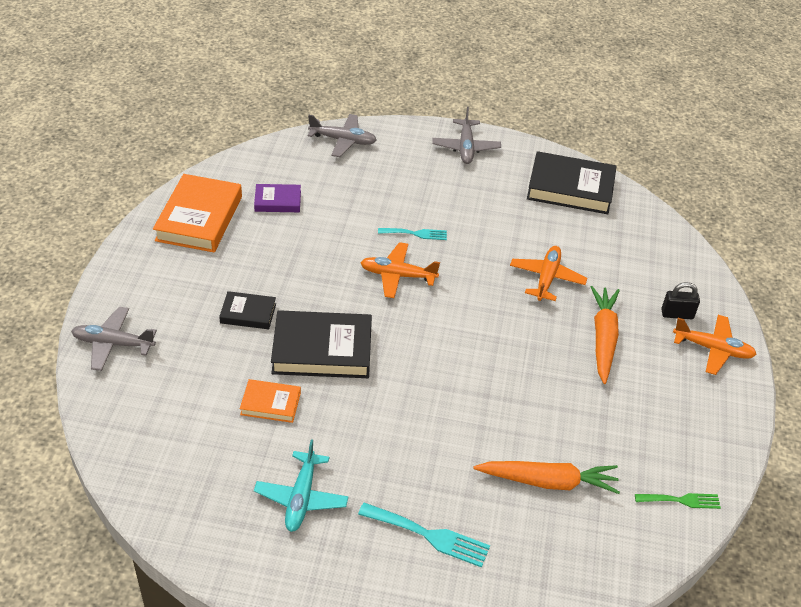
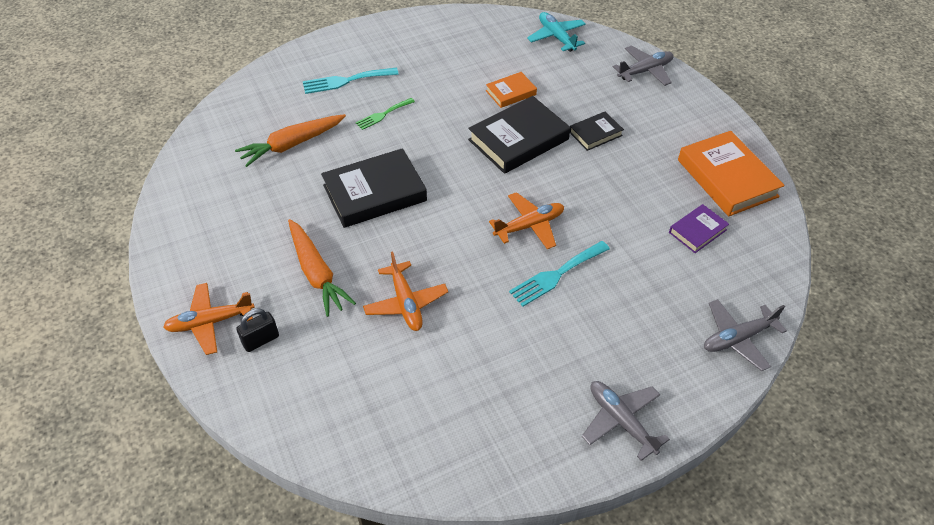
camera: 145 degrees right, 5 degrees up
turquoise plane [254,439,349,532] -> turquoise plane moved to [527,12,586,52]
turquoise fork [378,228,447,240] -> turquoise fork [509,241,610,307], size x1.53
black book [527,151,617,214] -> black book moved to [321,148,427,228]
green fork [635,493,721,509] -> green fork moved to [356,98,415,130]

